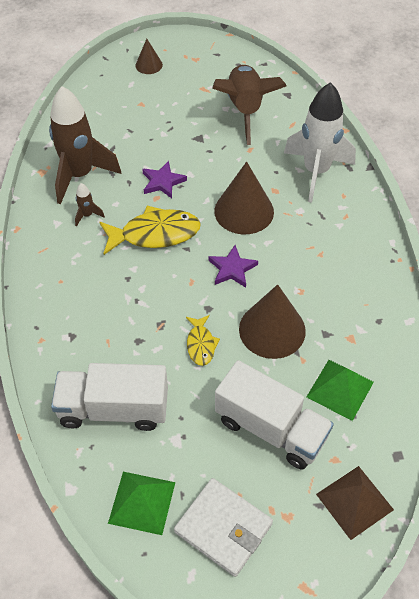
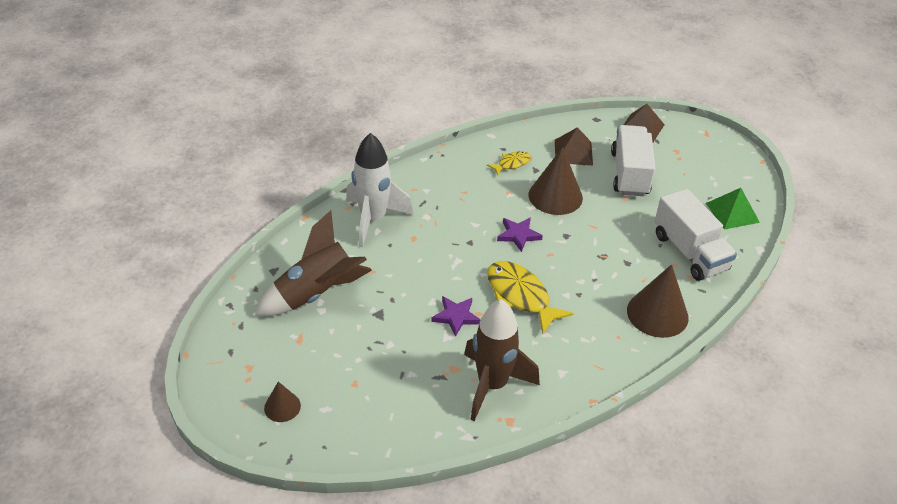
camera: 120 degrees left, 10 degrees down
brown rocket [75,183,105,226] -> none
white wallet [174,478,273,577] -> none
yellow fish [186,315,220,366] -> yellow fish moved to [487,151,531,175]
brown cone [214,162,274,234] -> brown cone moved to [627,264,689,338]
green pyramid [307,360,374,421] -> brown pyramid [555,127,593,165]

